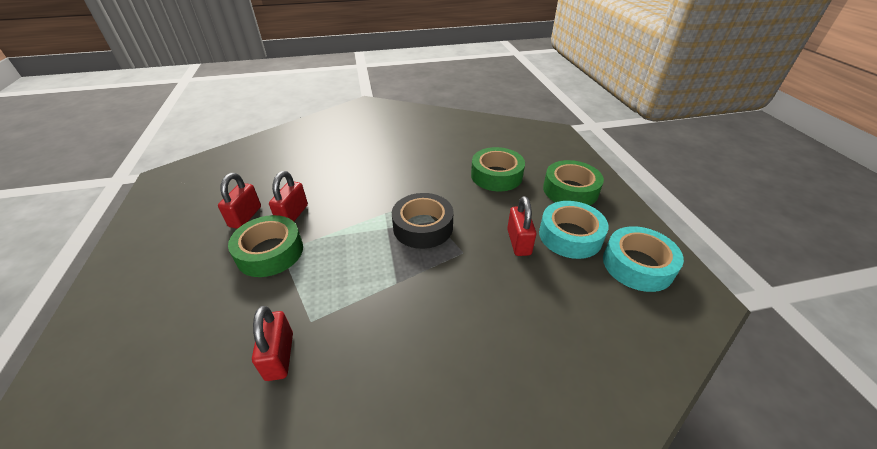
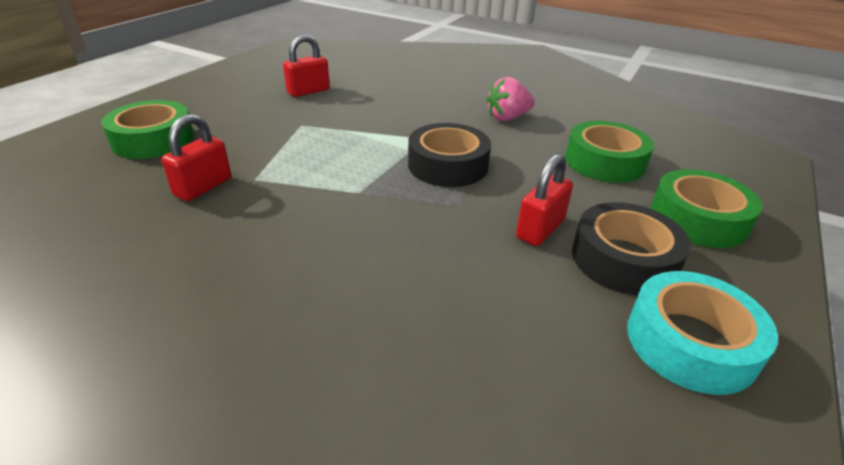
camera: 40 degrees right, 5 degrees down
green tape [228,215,303,277] -> green tape moved to [101,100,194,159]
red padlock [269,171,308,221] -> none
turquoise tape [539,201,608,259] -> black tape [572,202,691,295]
none -> pink strawberry [486,77,535,121]

